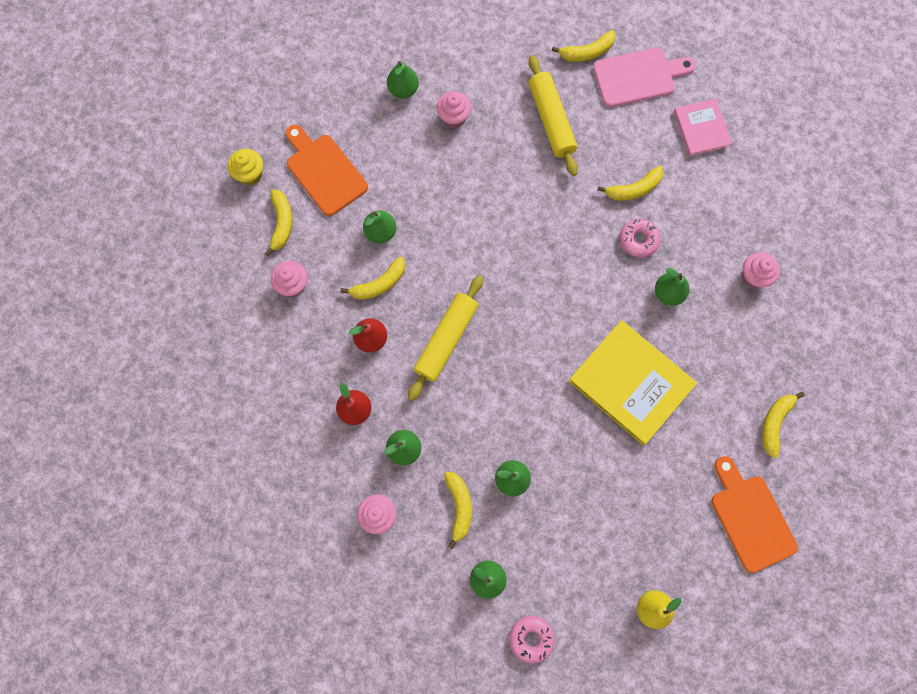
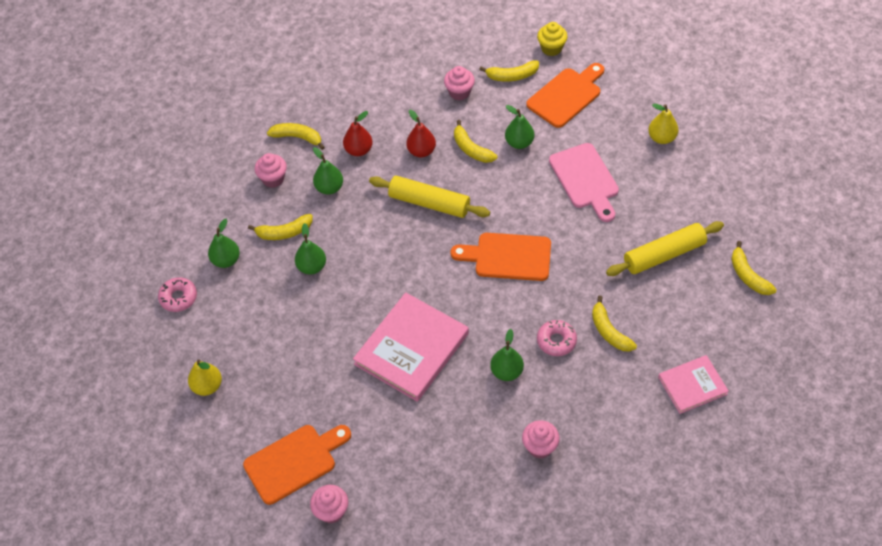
camera: 85 degrees right, 20 degrees down
green pear [387,61,419,98] -> yellow pear [648,104,678,144]
pink cupcake [436,91,471,128] -> pink cupcake moved to [310,485,348,523]
yellow book [568,320,697,445] -> pink book [353,292,469,402]
pink cutting board [593,48,696,107] -> pink cutting board moved to [549,143,619,222]
yellow banana [762,392,805,458] -> yellow banana moved to [267,123,325,150]
none -> orange cutting board [450,233,551,281]

